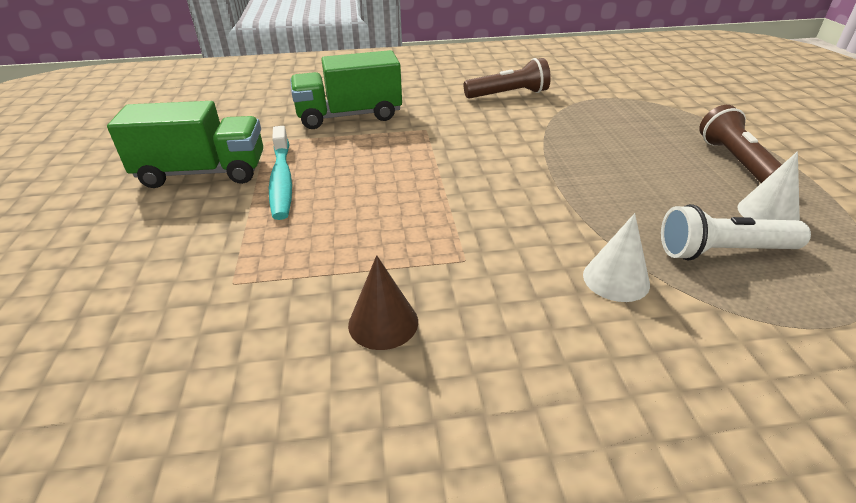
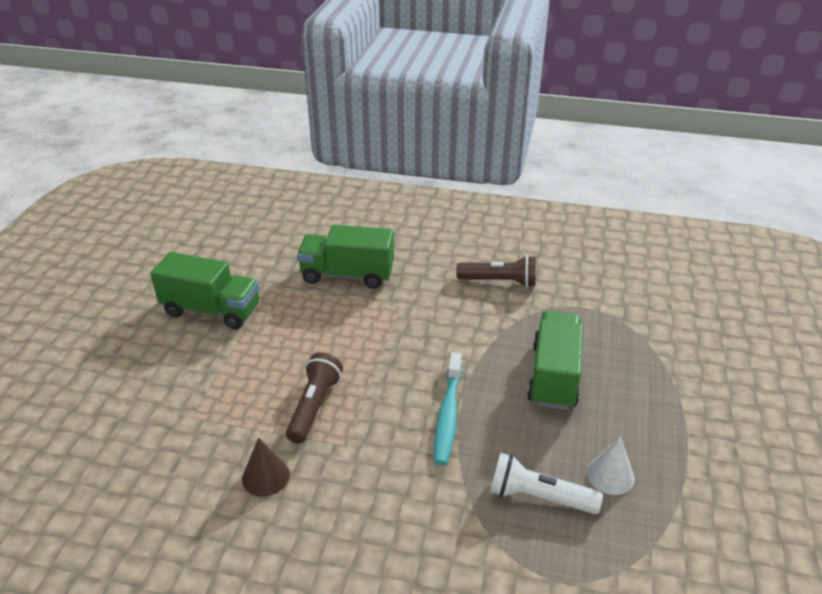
camera: 20 degrees right, 0 degrees up
turquoise toothbrush [269,126,292,220] -> turquoise toothbrush moved to [434,352,462,465]
white cone [583,213,650,302] -> none
brown flashlight [699,105,782,183] -> brown flashlight moved to [286,353,343,444]
none -> green truck [527,311,583,410]

